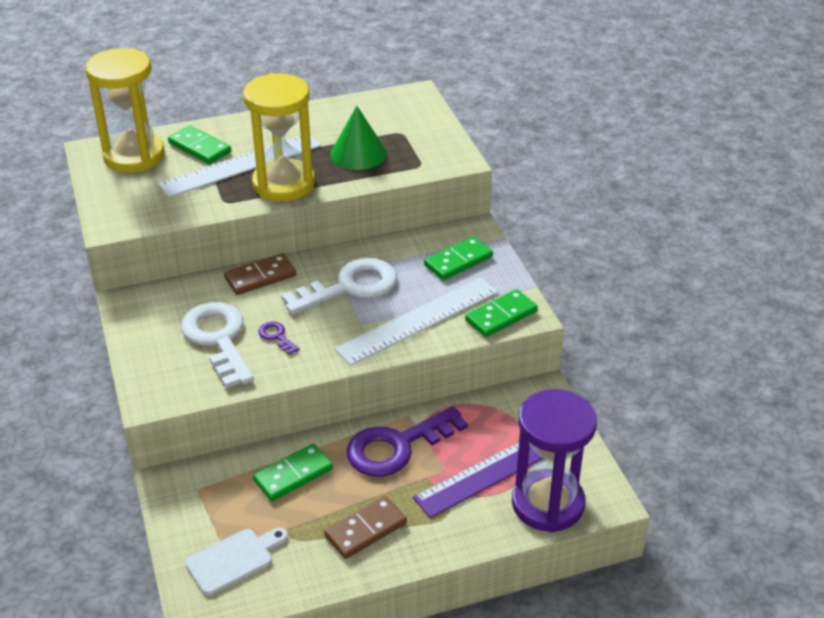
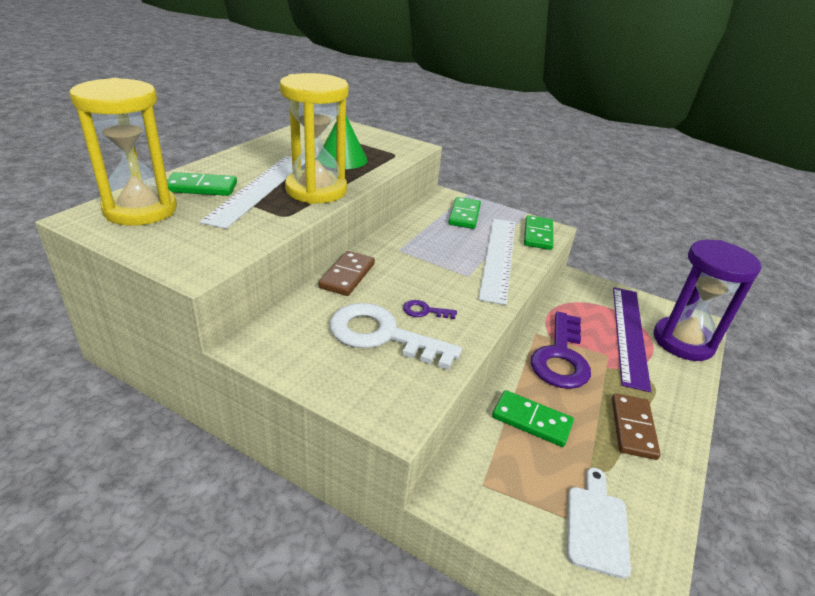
camera: 45 degrees left, 5 degrees down
green domino [253,444,333,501] -> green domino turned 75 degrees counterclockwise [492,390,574,447]
white key [281,258,397,314] -> none

